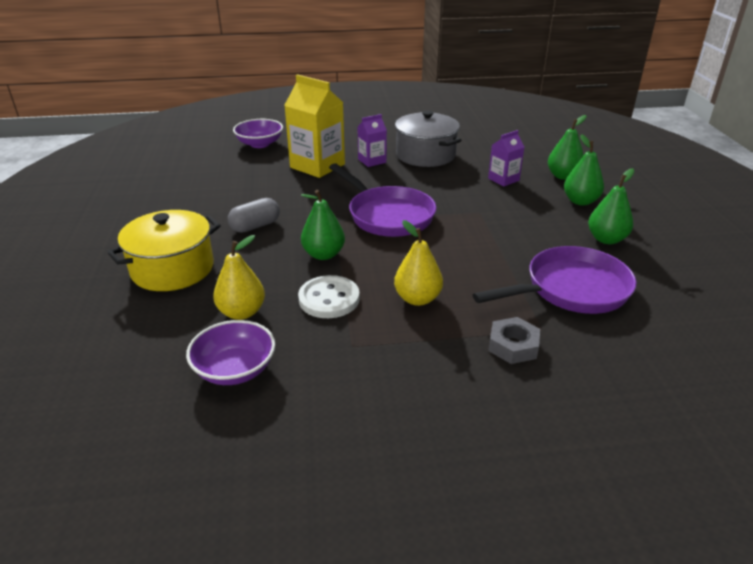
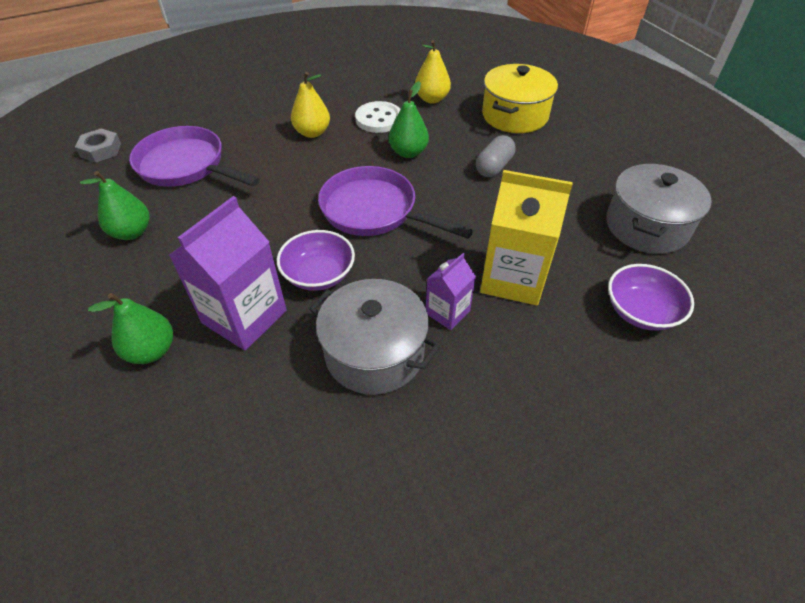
camera: 160 degrees right, 15 degrees up
purple bowl [186,320,275,385] -> purple bowl moved to [277,230,355,291]
purple pan [472,246,637,314] -> purple pan turned 75 degrees clockwise [129,126,260,187]
purple carton [488,130,524,186] -> purple carton [169,196,287,351], size x1.84
grey nut [488,317,540,364] -> grey nut moved to [75,129,121,163]
green pear [564,134,604,206] -> none
none -> grey pot [606,164,712,254]

